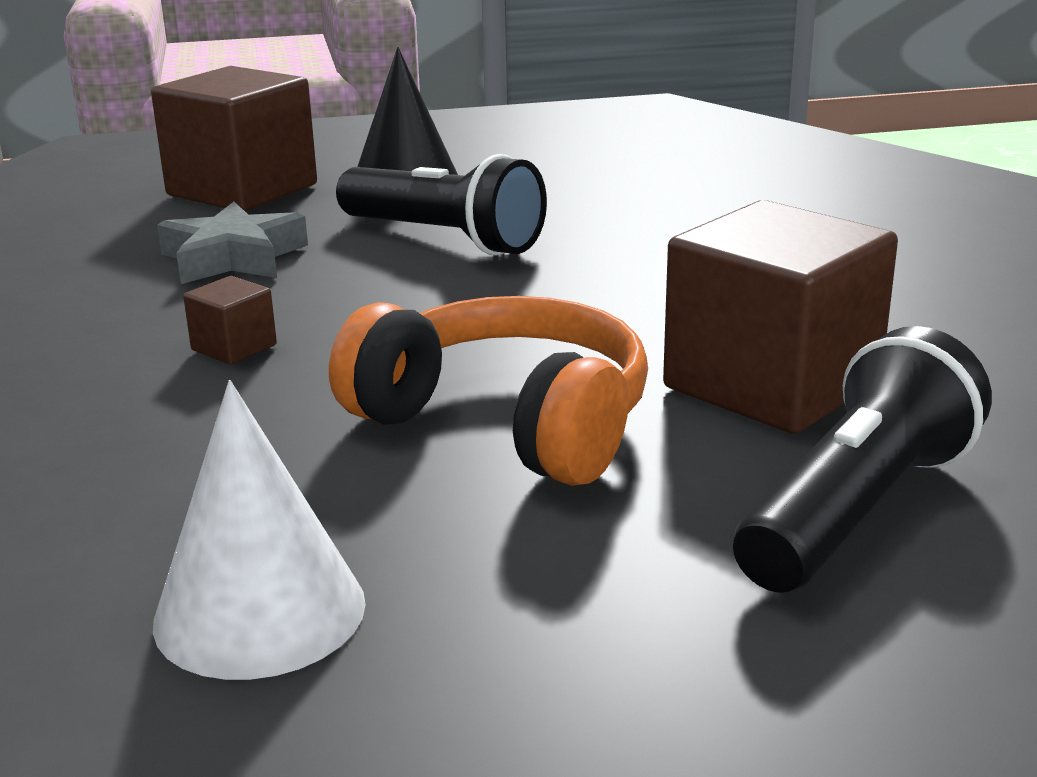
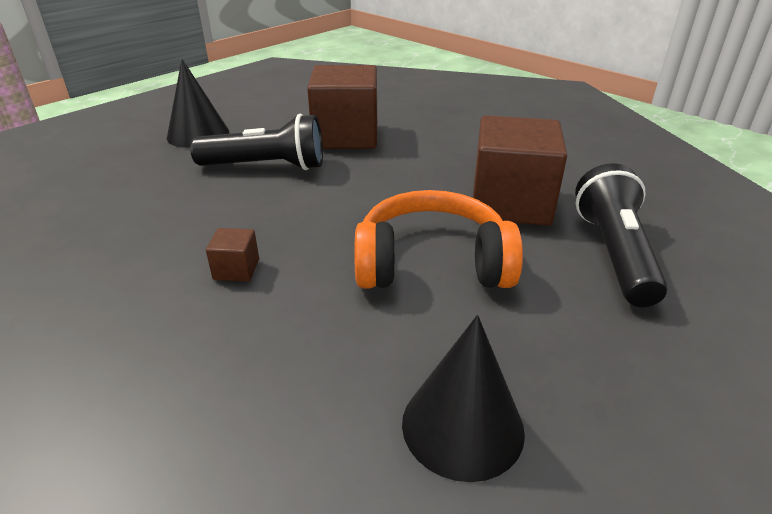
camera: 35 degrees left, 10 degrees up
brown cube [151,66,317,211] -> brown cube moved to [307,65,377,149]
white cone [153,380,366,680] -> black cone [402,315,525,482]
grey star [157,202,308,284] -> none

